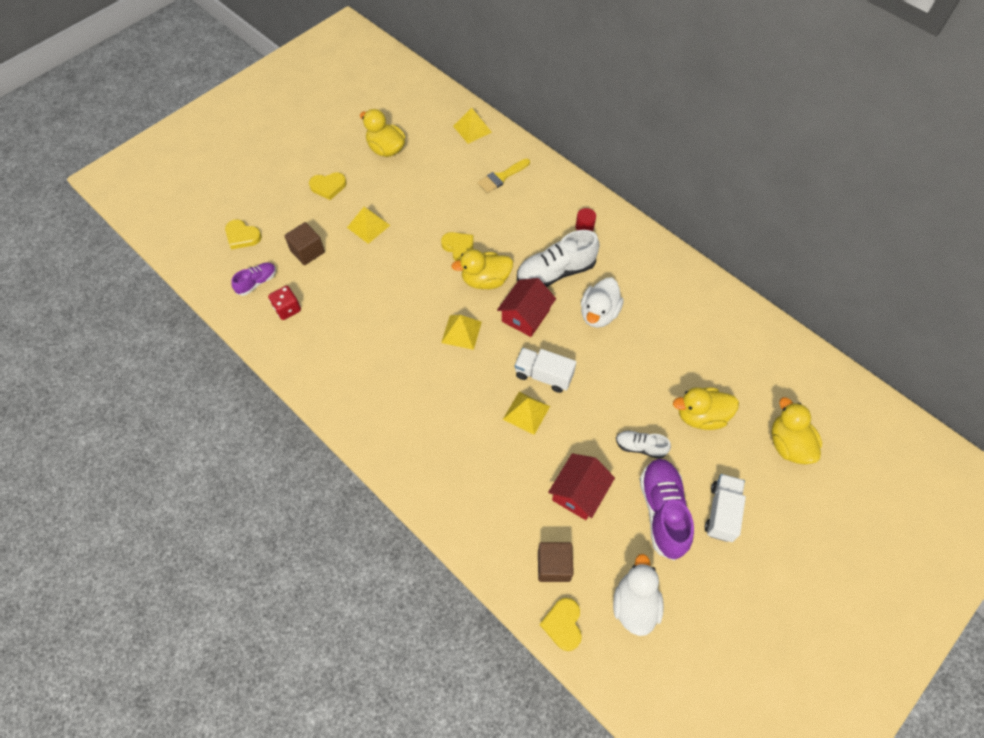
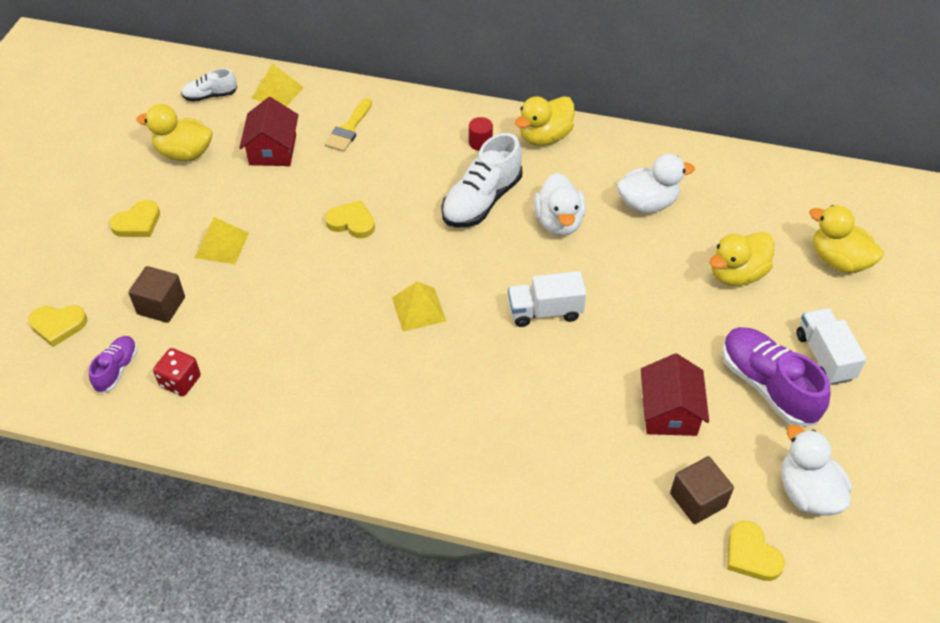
camera: 30 degrees left, 10 degrees down
yellow duck [451,249,513,289] -> yellow duck moved to [515,96,575,146]
red house [497,278,556,337] -> red house moved to [239,97,298,166]
yellow pyramid [503,392,550,435] -> none
white shoe [616,430,671,459] -> white shoe moved to [181,68,237,102]
none -> white duck [617,154,695,213]

